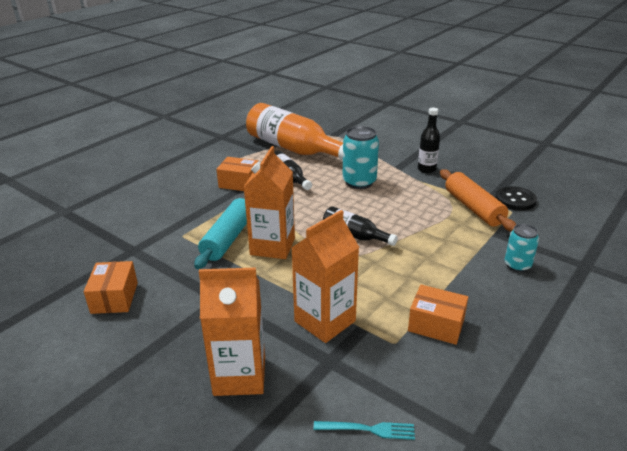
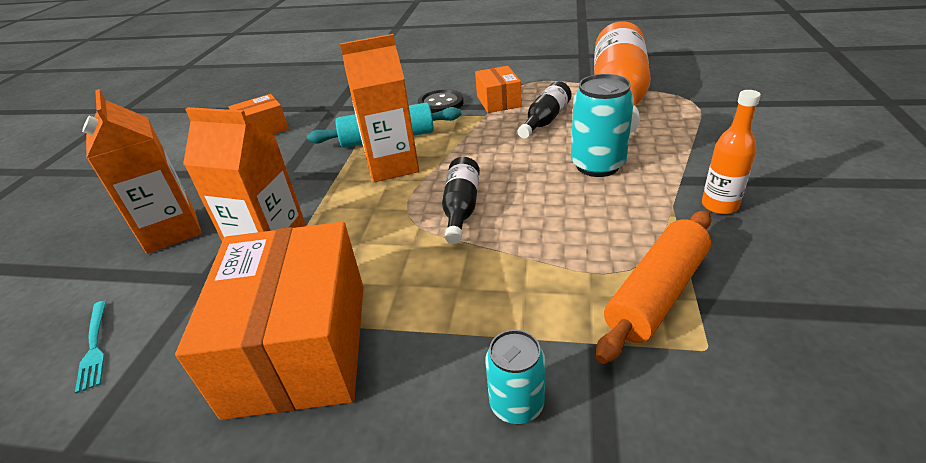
camera: 65 degrees right, 5 degrees up
orange box [408,285,468,345] -> orange box [175,222,364,420], size x1.99
black bottle [418,108,440,173] -> orange bottle [702,90,761,214]
black button [495,186,537,211] -> black button moved to [418,89,464,113]

